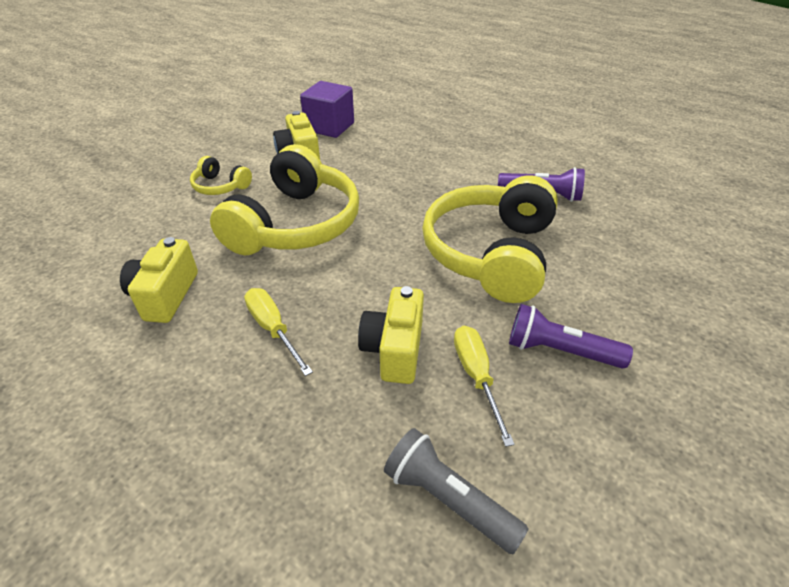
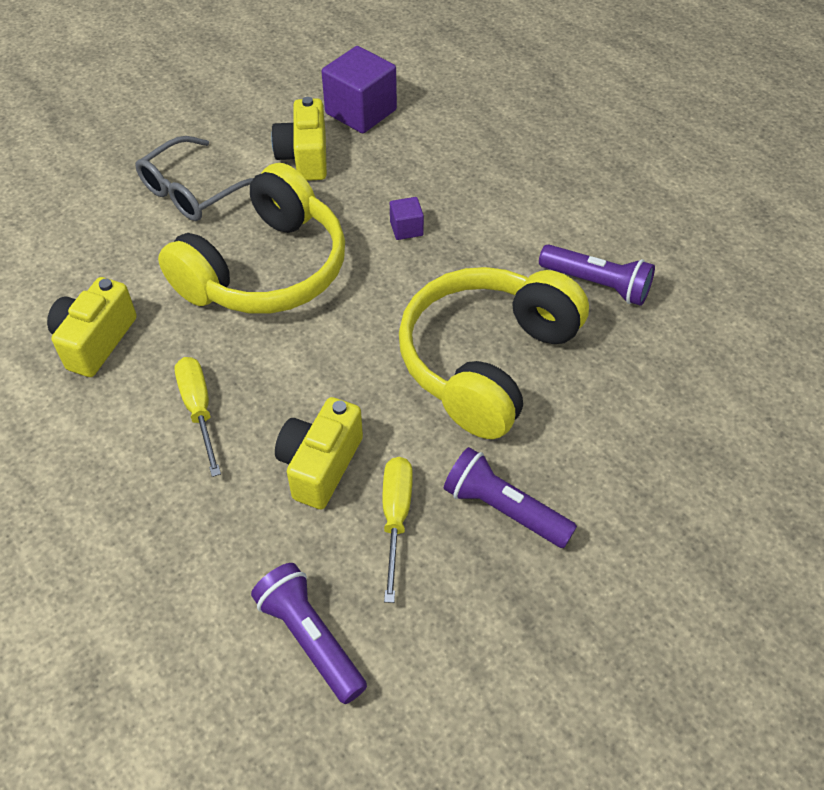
camera: 15 degrees right, 10 degrees up
yellow headphones [190,156,252,195] -> grey glasses [135,136,254,221]
grey flashlight [384,428,529,554] -> purple flashlight [251,563,367,704]
none -> purple cube [390,197,424,240]

